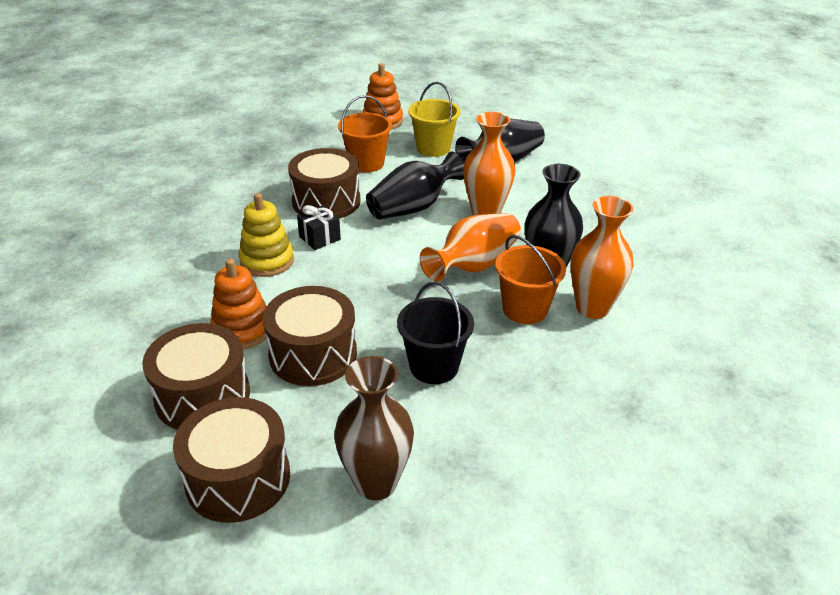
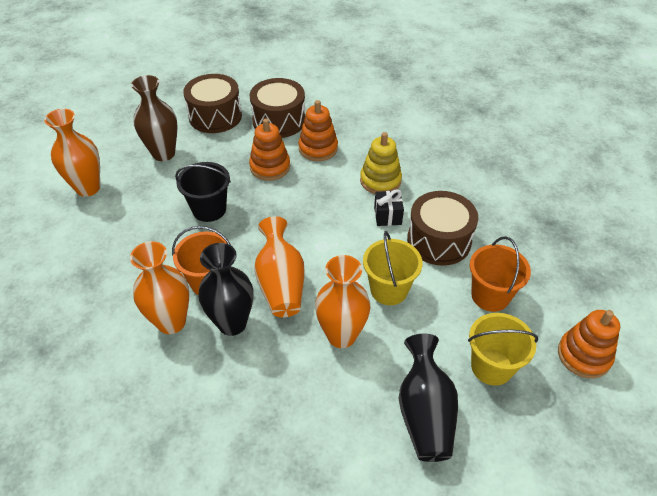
camera: 125 degrees right, 10 degrees up
brown drum [263,286,357,386] -> orange stacking toy [249,119,290,181]
black vase [366,151,464,220] -> yellow bucket [363,231,423,305]
none -> orange vase [44,109,100,197]

